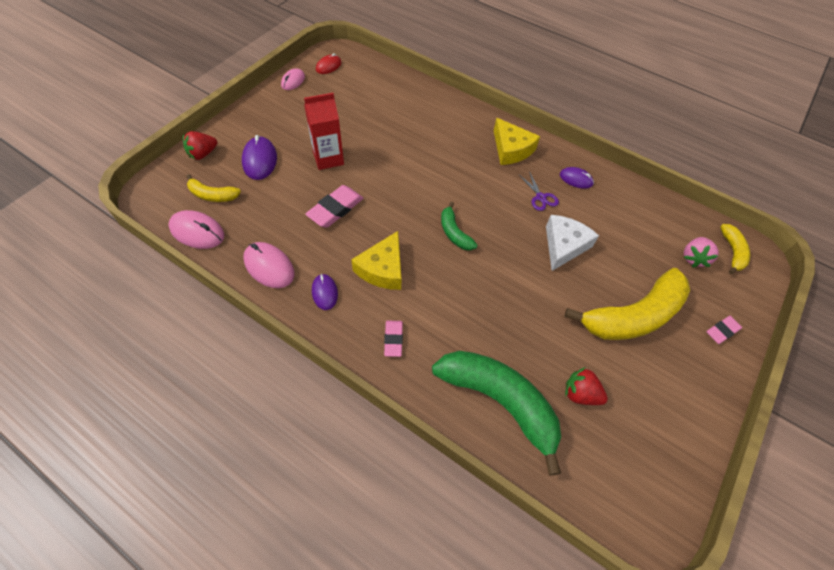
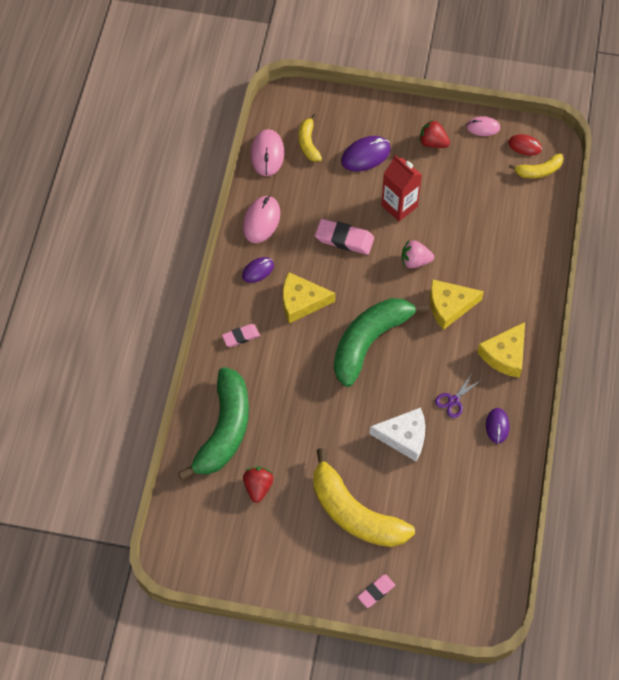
camera: 70 degrees right, 5 degrees up
red strawberry [183,131,217,160] -> red strawberry moved to [419,120,450,148]
green banana [441,202,477,251] -> green banana [334,298,429,387], size x2.05
pink strawberry [684,237,719,268] -> pink strawberry moved to [402,240,434,268]
pink eraser [706,316,742,344] -> pink eraser turned 75 degrees counterclockwise [357,574,395,608]
yellow banana [720,224,750,274] -> yellow banana moved to [509,153,563,178]
none -> yellow cheese [430,279,484,330]

